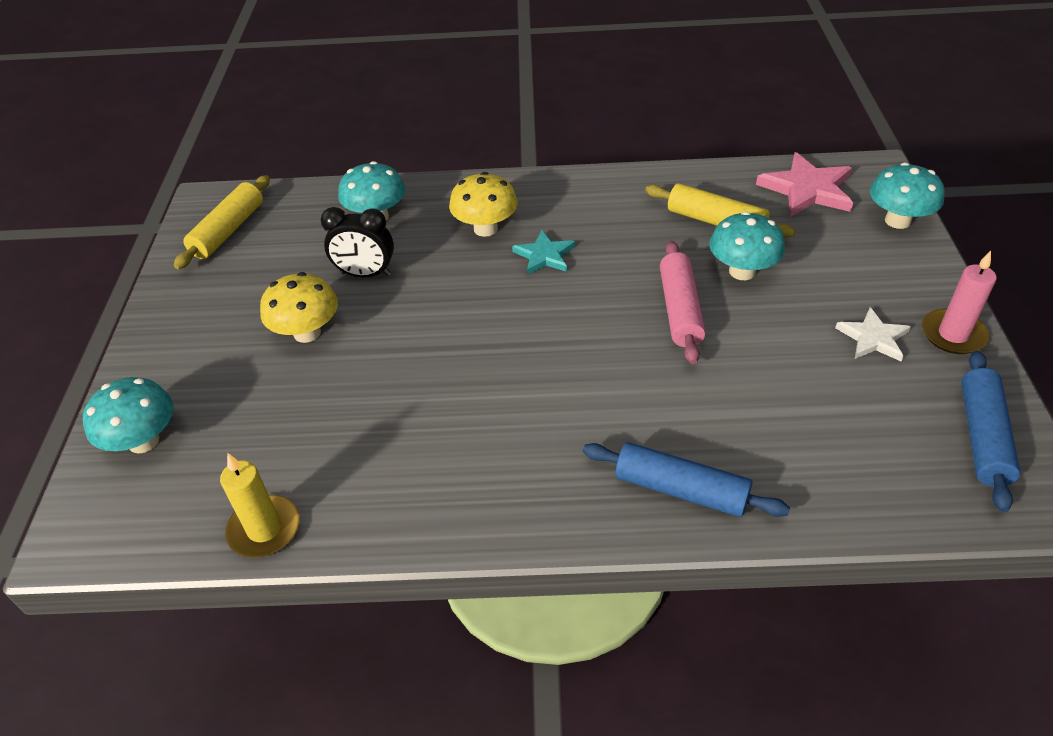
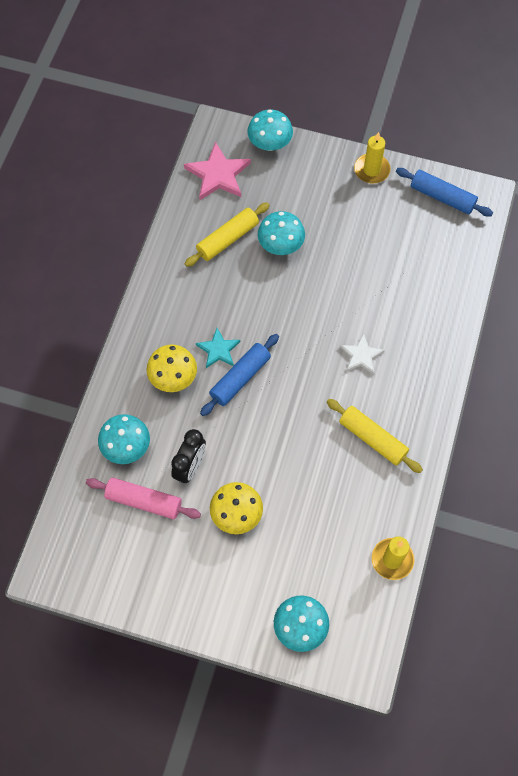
camera: 75 degrees left, 20 degrees up
yellow rolling pin [174,175,270,269] -> yellow rolling pin moved to [327,399,423,473]
blue rolling pin [583,442,790,517] -> blue rolling pin moved to [200,334,279,416]
pink rolling pin [660,241,706,364] -> pink rolling pin moved to [86,478,201,519]
white star [835,307,911,362] -> white star moved to [340,333,385,375]
pink candle [922,251,997,354] -> yellow candle [354,132,391,184]

